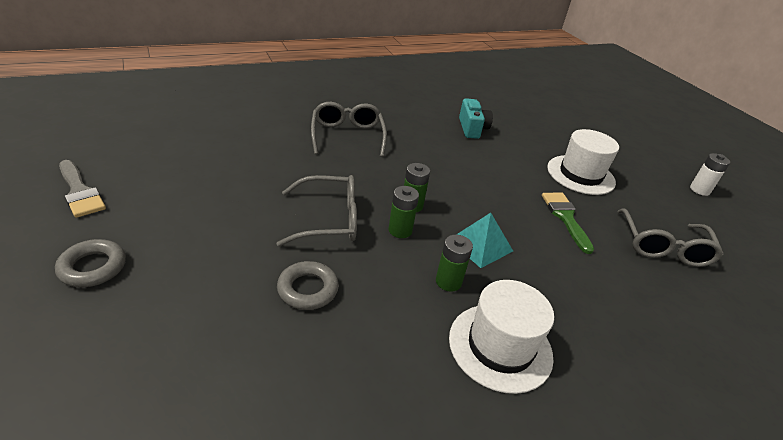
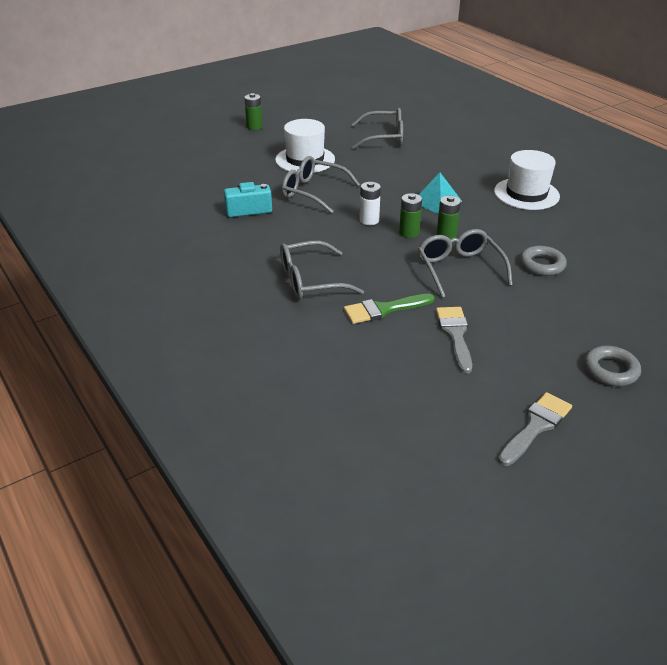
camera: 95 degrees left, 0 degrees up
green battery [436,235,473,292] -> green battery moved to [244,93,262,130]
green brush [542,193,594,254] -> green brush moved to [344,294,435,324]
white battery [690,153,730,196] -> white battery moved to [360,182,381,225]
none -> grey glasses [282,156,360,214]
none -> grey brush [436,307,472,374]

